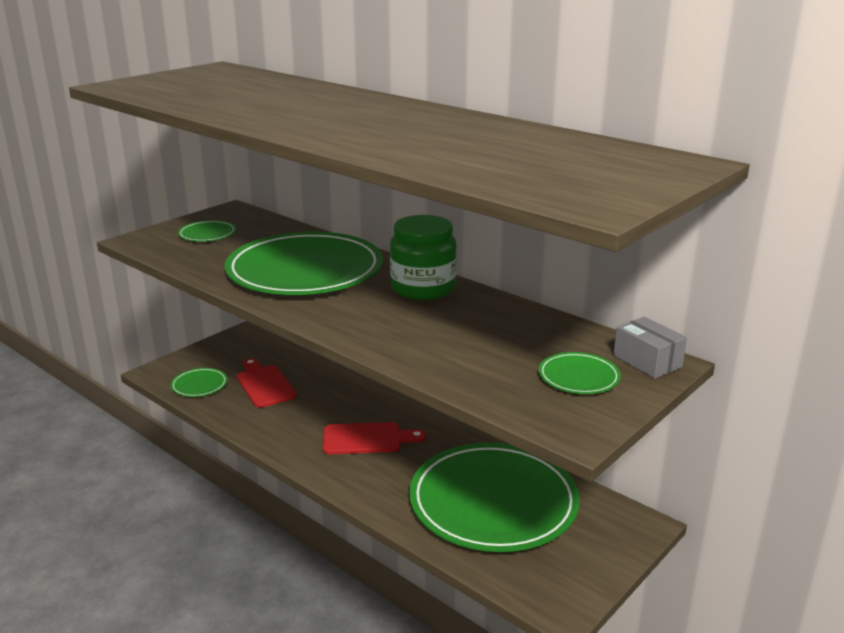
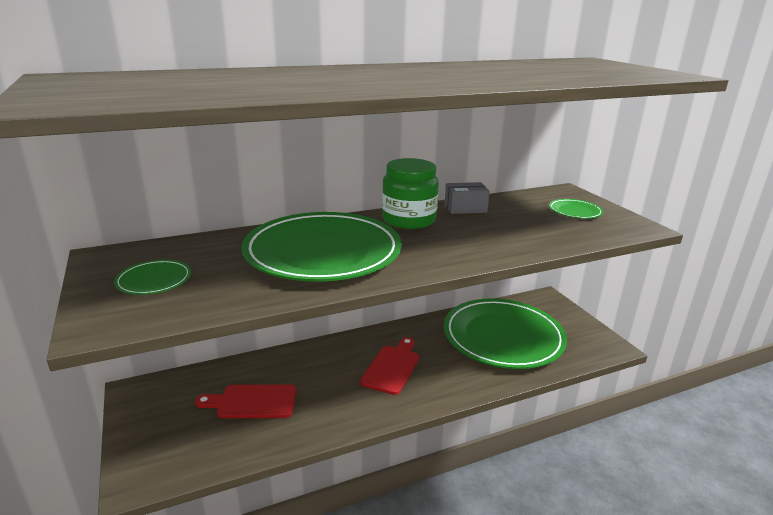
camera: 65 degrees left, 0 degrees up
green plate [170,368,228,397] -> none
grey box [613,317,687,379] -> grey box moved to [444,182,490,214]

